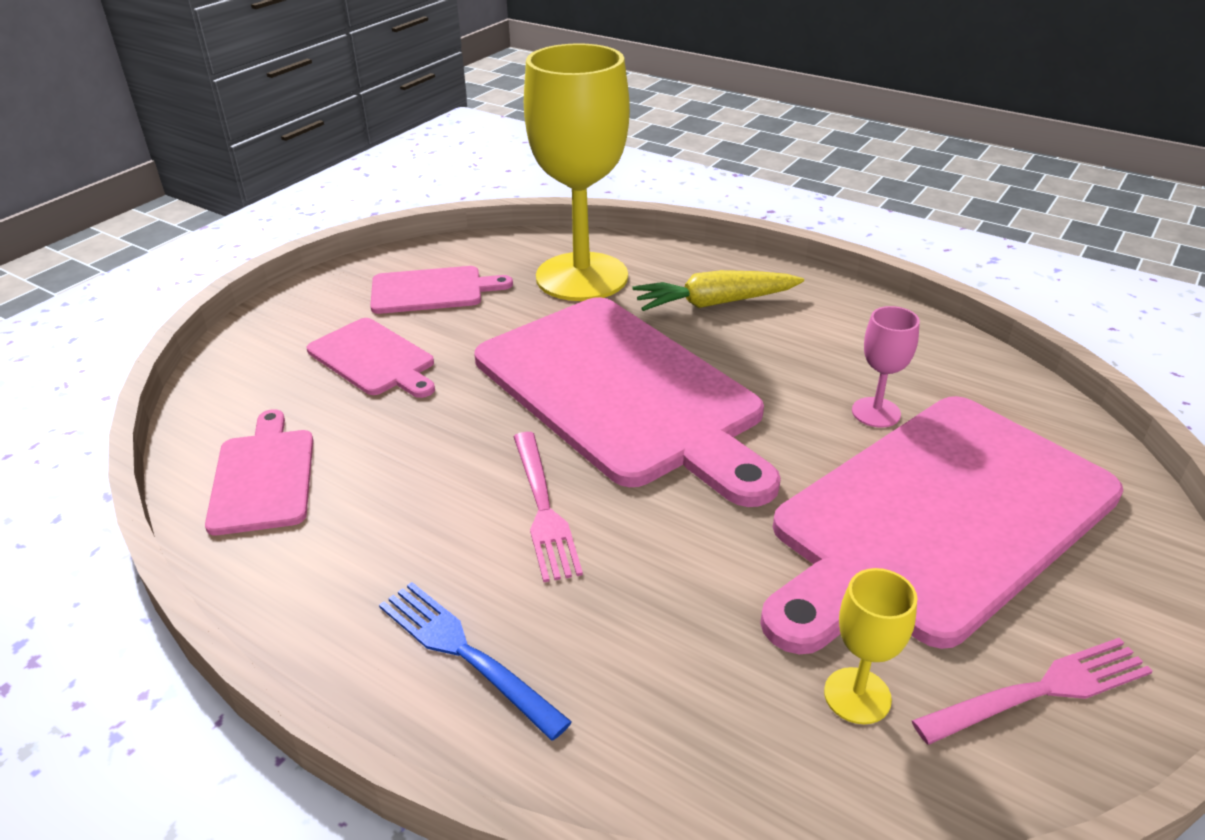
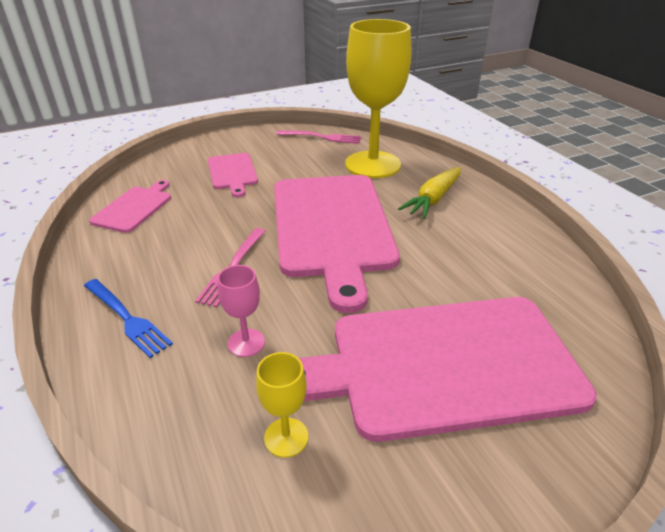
camera: 30 degrees right, 0 degrees up
pink cutting board [370,266,513,314] -> none
blue fork [379,582,572,741] -> blue fork turned 150 degrees clockwise [84,279,173,358]
yellow carrot [632,270,804,311] -> yellow carrot turned 75 degrees counterclockwise [398,167,461,219]
pink goblet [852,306,920,428] -> pink goblet moved to [217,265,265,357]
pink fork [912,638,1153,745] -> pink fork moved to [276,130,361,144]

